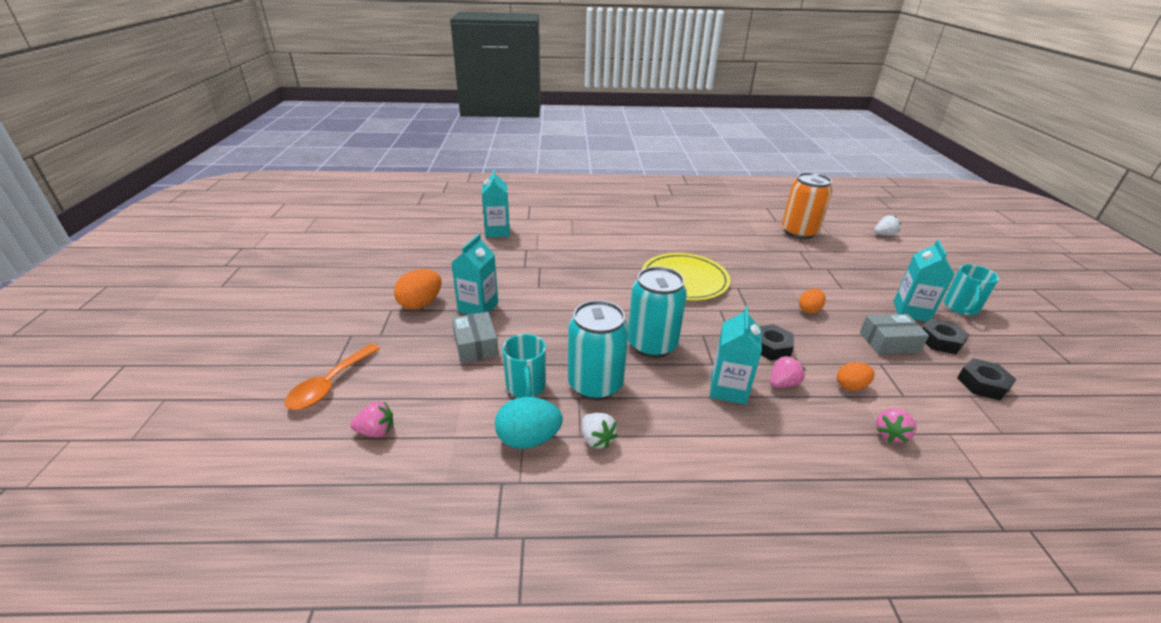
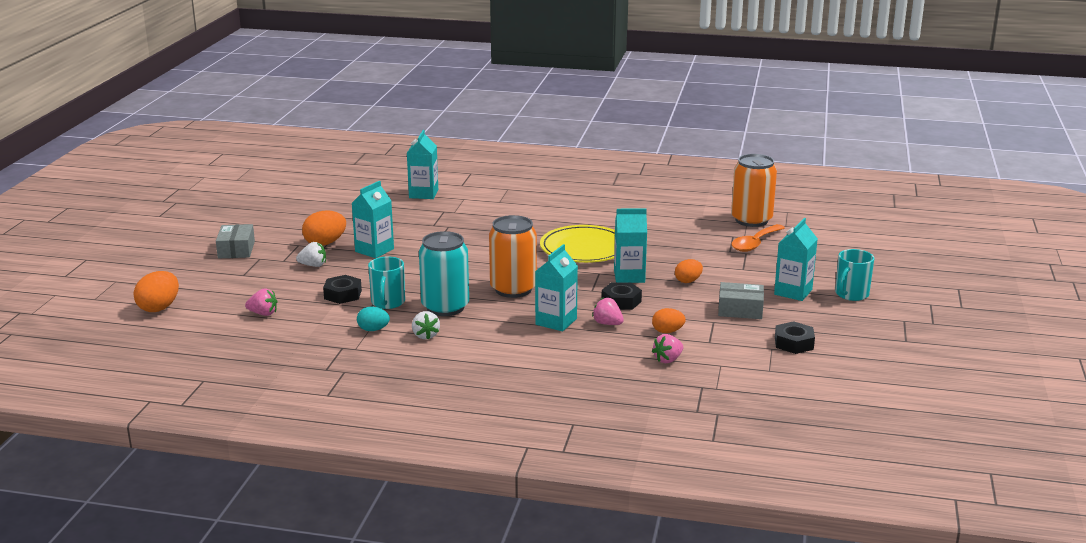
camera: 15 degrees right, 10 degrees down
orange spoon [285,344,381,410] -> orange spoon moved to [731,224,785,252]
grey box [452,311,499,363] -> grey box moved to [216,224,255,259]
turquoise egg [495,397,563,449] -> turquoise egg [357,307,390,331], size x0.63
turquoise can [628,267,687,358] -> orange can [489,215,537,298]
pink strawberry [770,356,806,388] -> pink strawberry turned 120 degrees counterclockwise [592,297,624,325]
white strawberry [874,215,901,236] -> white strawberry moved to [296,242,326,267]
black nut [922,318,969,354] -> black nut moved to [323,275,362,304]
none -> orange egg [134,271,179,312]
none -> turquoise carton [614,208,647,283]

